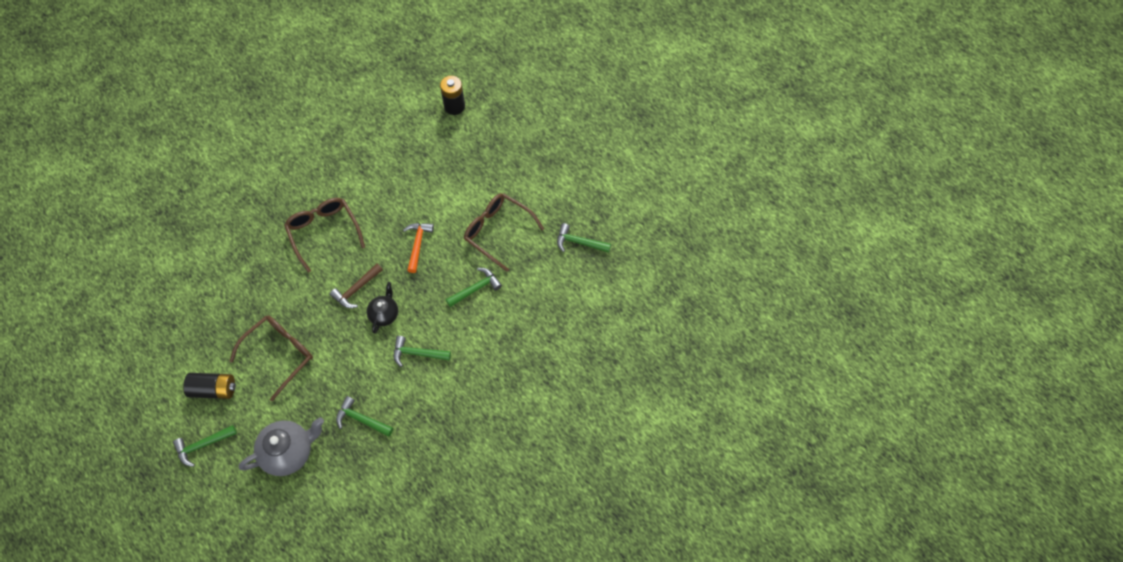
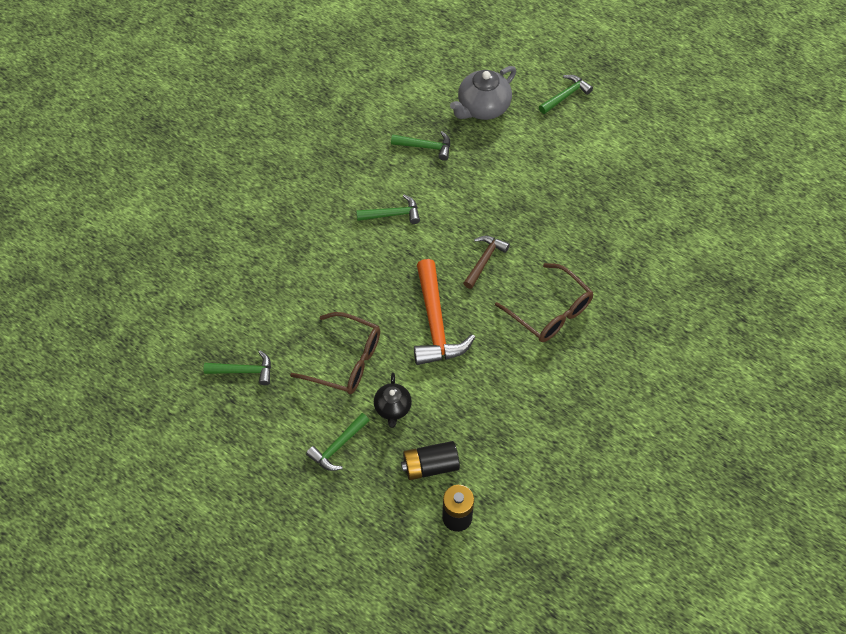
camera: 165 degrees right, 5 degrees down
black battery [183,373,236,399] -> black battery moved to [401,441,460,480]
brown glasses [229,316,313,401] -> none
black teapot [367,282,398,333] -> black teapot moved to [374,373,412,428]
orange hammer [403,223,434,273] -> orange hammer [414,259,475,365], size x1.73
green hammer [446,268,502,307] -> green hammer moved to [306,413,370,471]

